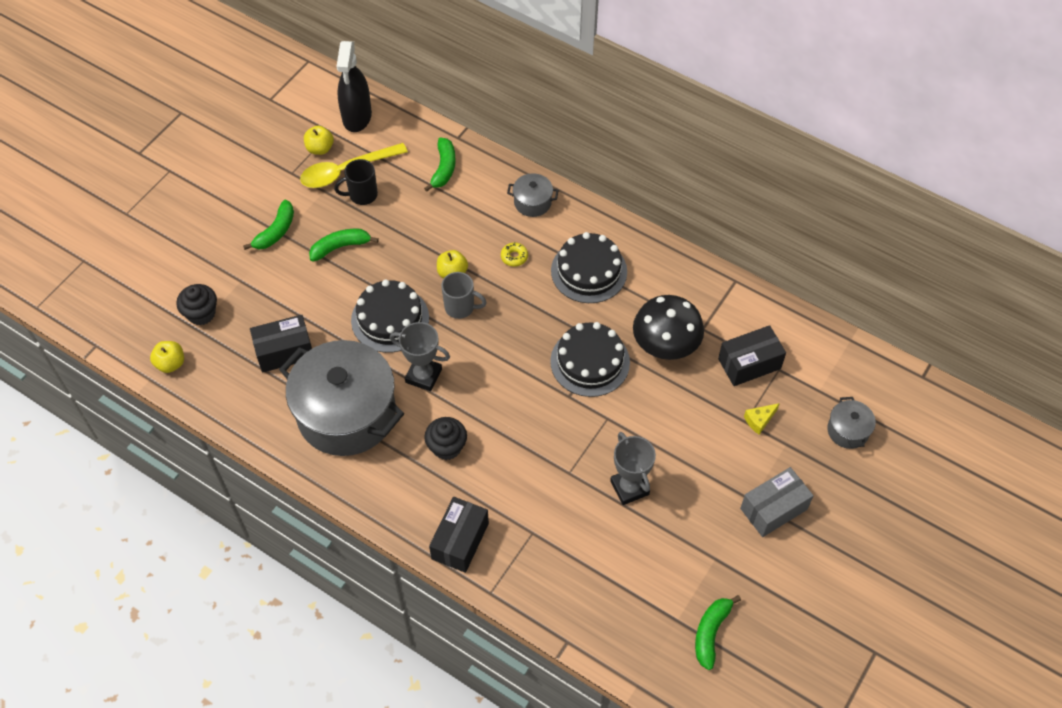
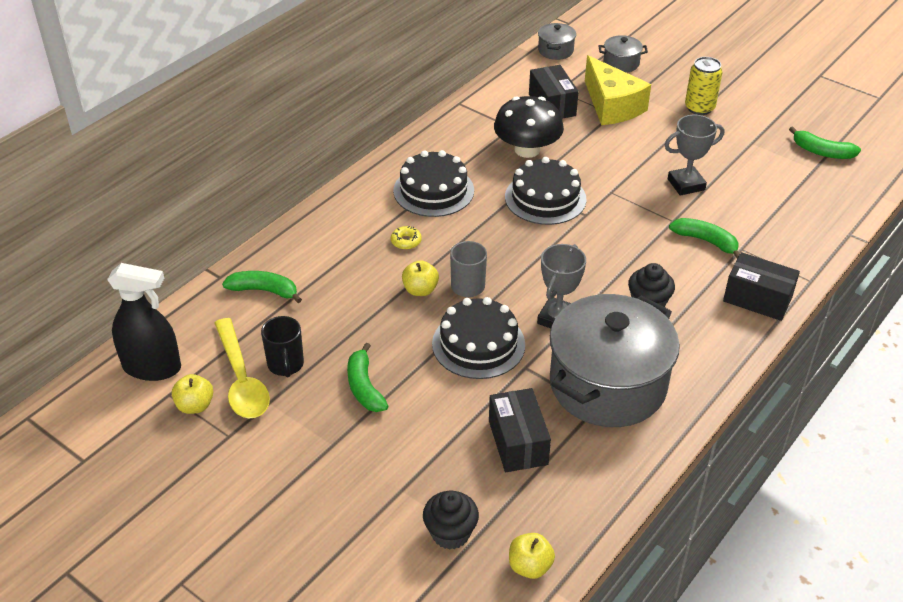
camera: 85 degrees left, 15 degrees down
green banana [243,200,294,250] -> green banana moved to [669,218,740,259]
grey pot [507,173,559,217] -> grey pot moved to [538,23,576,60]
grey box [740,467,814,537] -> yellow can [685,57,723,115]
yellow cheese [744,403,780,435] -> yellow cheese [585,55,651,125], size x2.44

